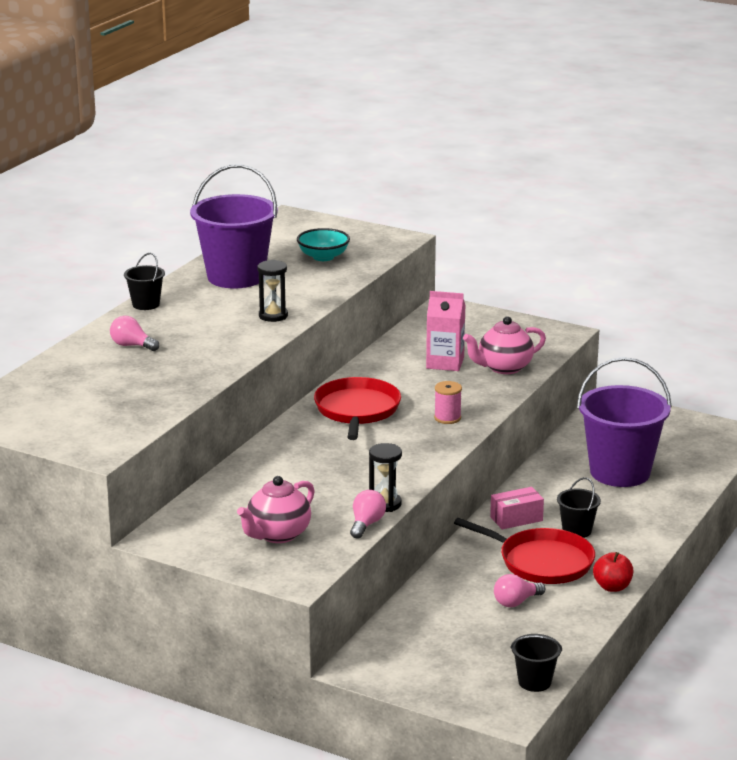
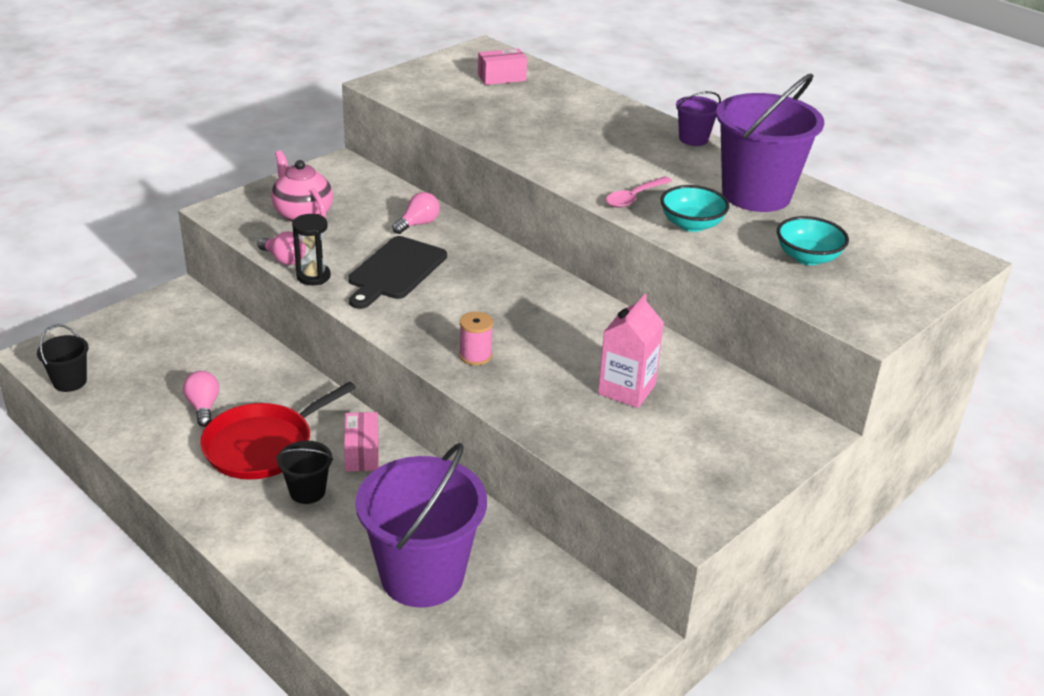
camera: 105 degrees right, 10 degrees up
pink light bulb [110,316,159,351] -> pink light bulb moved to [392,192,440,234]
black bucket [124,253,165,310] -> purple bucket [676,91,721,146]
black hourglass [257,260,288,322] -> pink spoon [606,176,672,208]
red pan [314,377,401,440] -> none
pink teapot [463,316,546,374] -> none
red apple [593,552,633,592] -> none
none -> black cutting board [348,236,447,309]
none -> pink box [478,48,527,85]
none -> turquoise bowl [660,185,730,232]

